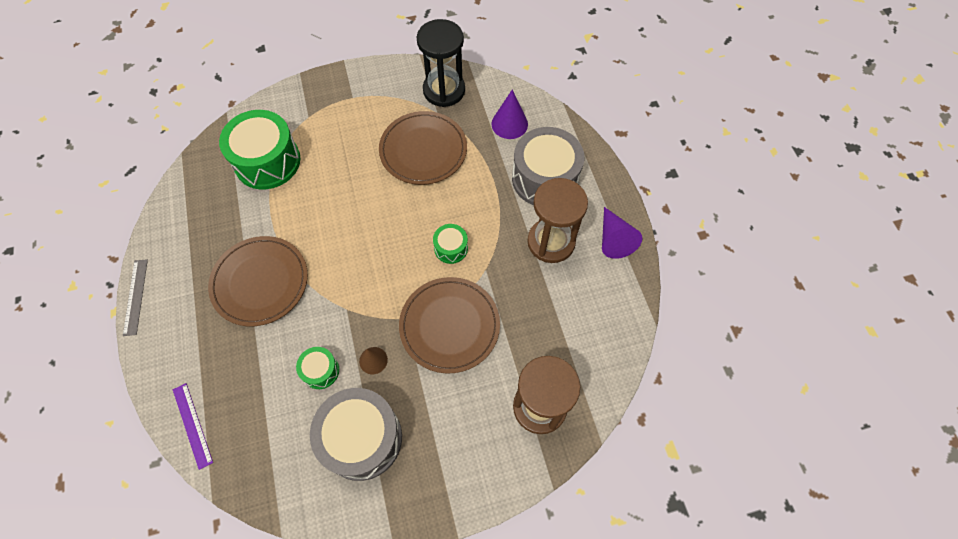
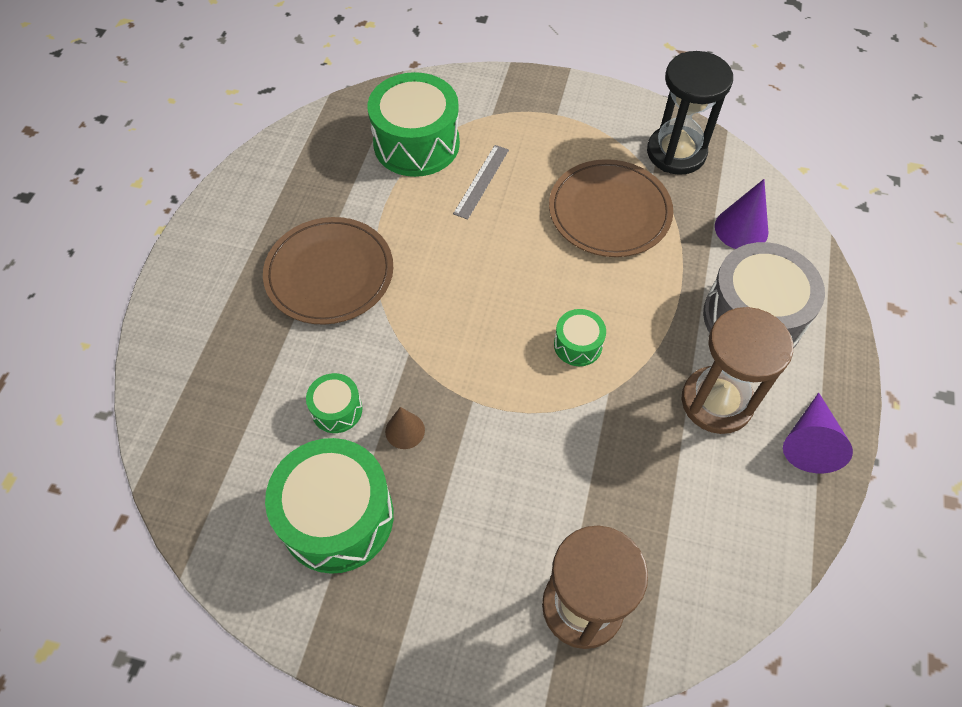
camera: 30 degrees right, 5 degrees down
grey ruler [123,259,148,336] -> grey ruler moved to [453,145,509,220]
purple ruler [173,383,213,470] -> none
grey drum [310,388,402,481] -> green drum [265,438,394,574]
brown plate [399,277,500,374] -> none

